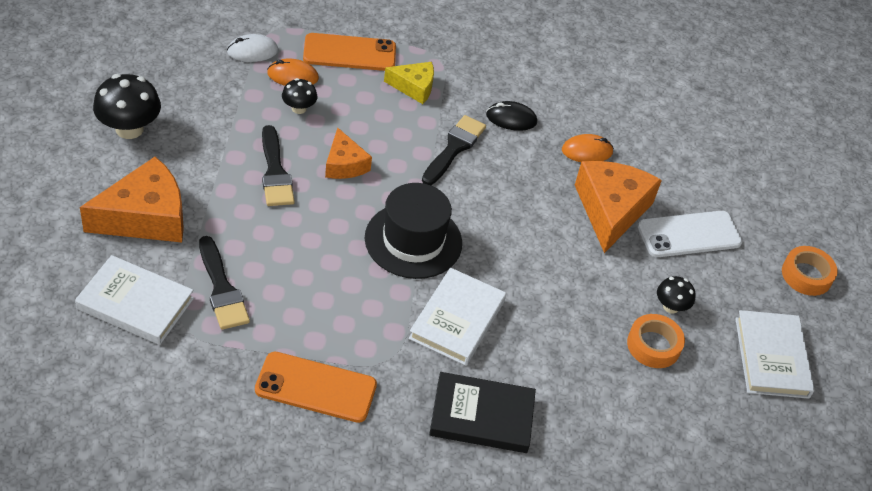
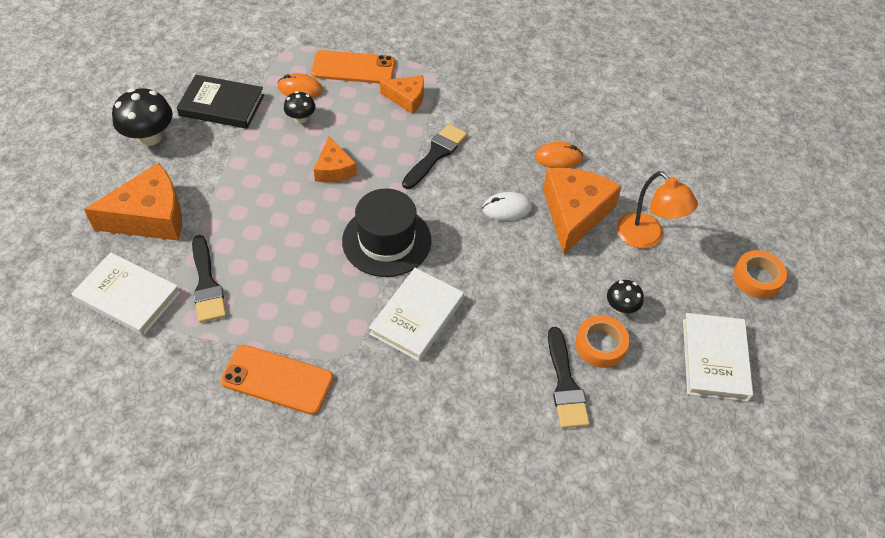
camera: 10 degrees right, 5 degrees up
white mouse [227,34,278,62] -> white mouse moved to [482,192,532,221]
black brush [262,125,295,206] -> black brush moved to [548,327,590,428]
yellow cheese [384,62,434,104] -> orange cheese [380,75,424,114]
black book [429,372,536,453] -> black book moved to [177,75,264,129]
black mouse [486,101,537,131] -> none
white phone [638,211,743,257] -> orange lamp [617,171,698,249]

